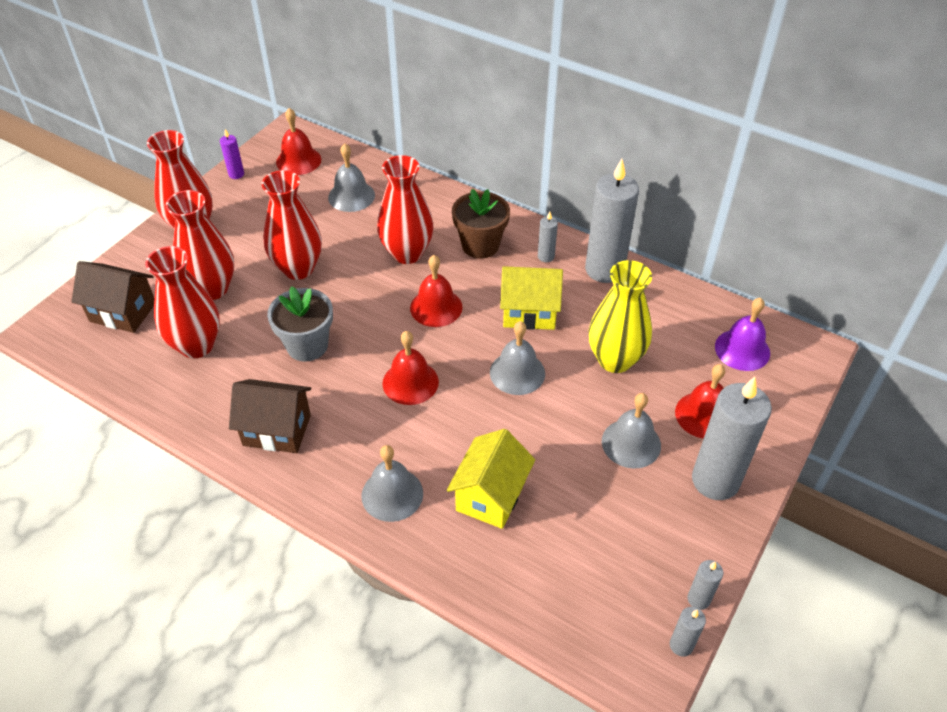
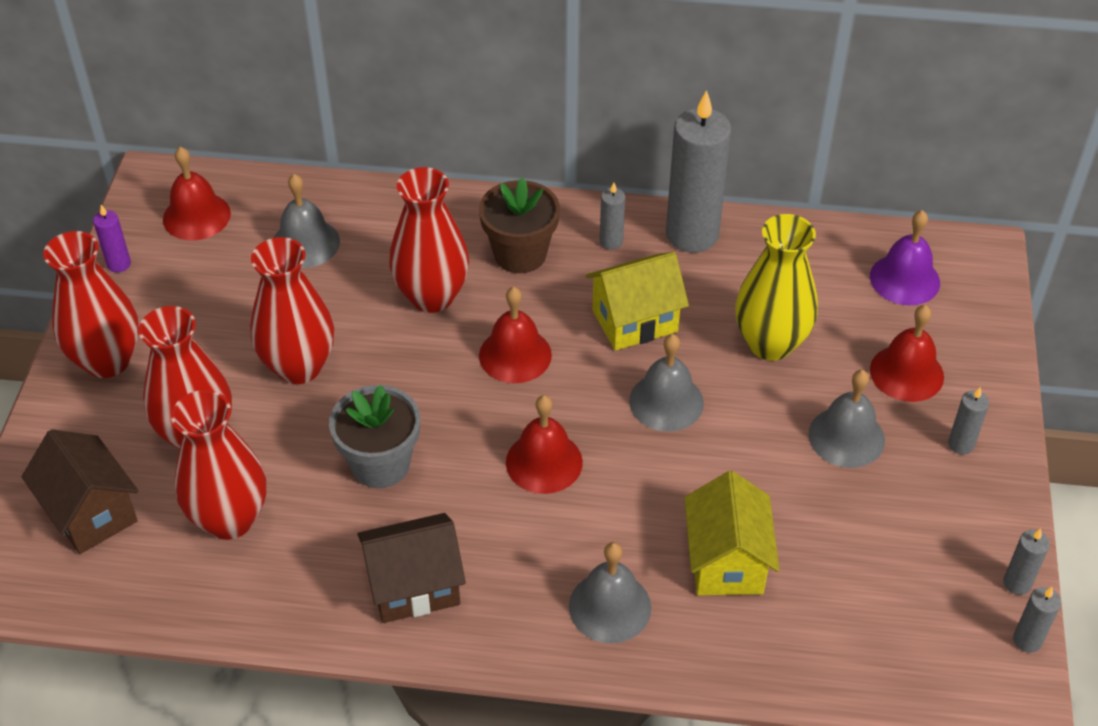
camera: 25 degrees left, 0 degrees up
brown house [71,261,155,333] -> brown house turned 60 degrees clockwise [22,429,138,554]
grey candle [692,376,772,500] -> grey candle [948,387,989,455], size x0.44

